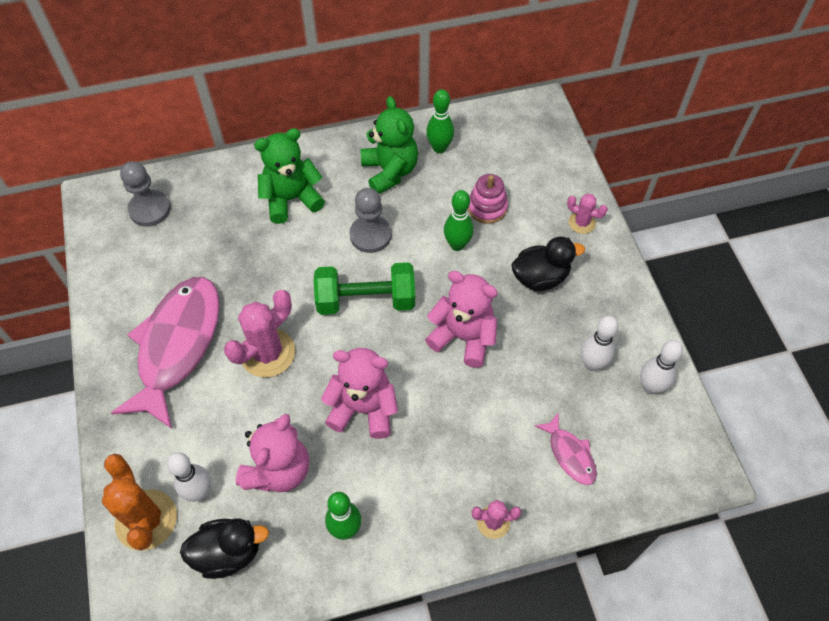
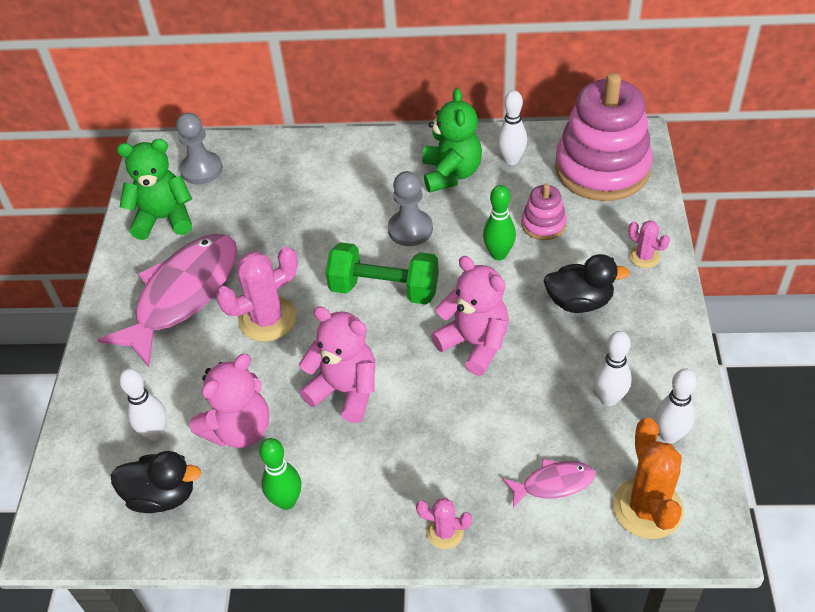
camera: 20 degrees right, 10 degrees down
orange cactus [102,454,177,551] -> orange cactus moved to [613,418,684,539]
green teddy bear [254,128,325,224] -> green teddy bear moved to [117,139,192,240]
green bowling pin [426,89,454,153] -> white bowling pin [497,90,527,165]
pink fish [534,412,597,485] -> pink fish turned 90 degrees counterclockwise [503,459,595,508]
none -> pink stacking toy [555,72,653,201]

